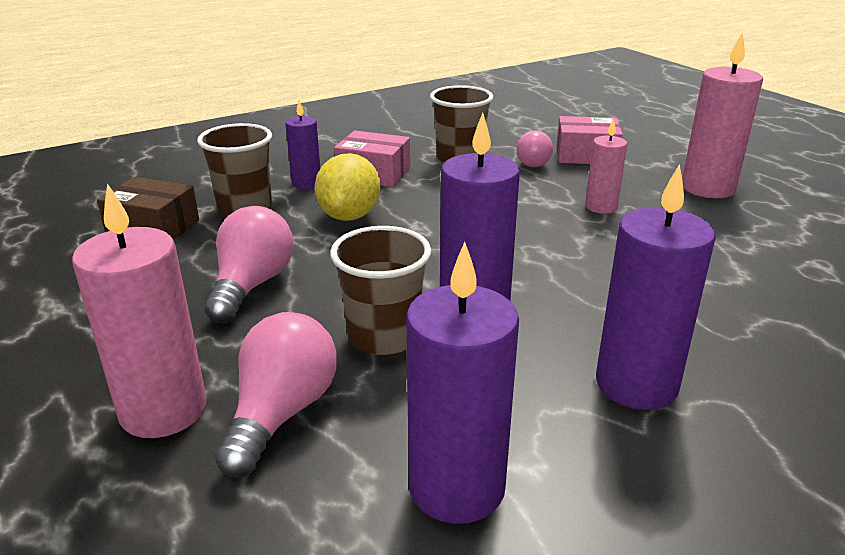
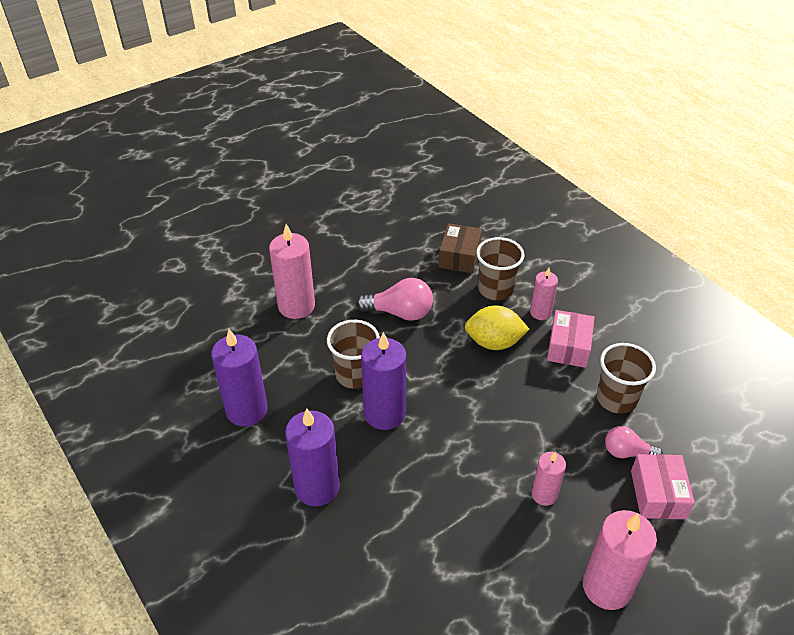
camera: 85 degrees right, 15 degrees up
pink light bulb [214,312,337,478] -> none
purple candle [285,100,320,189] -> pink candle [530,268,558,320]

